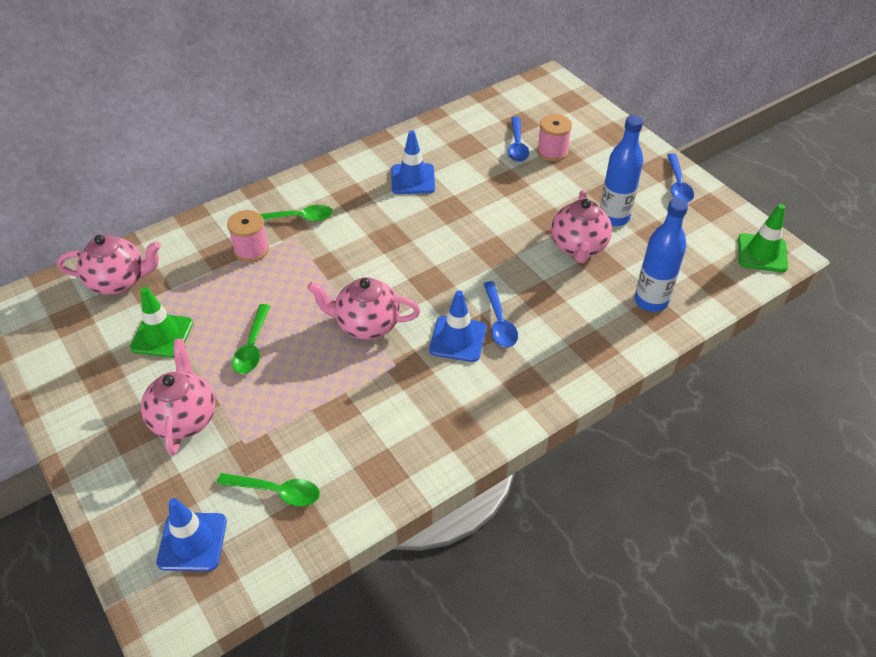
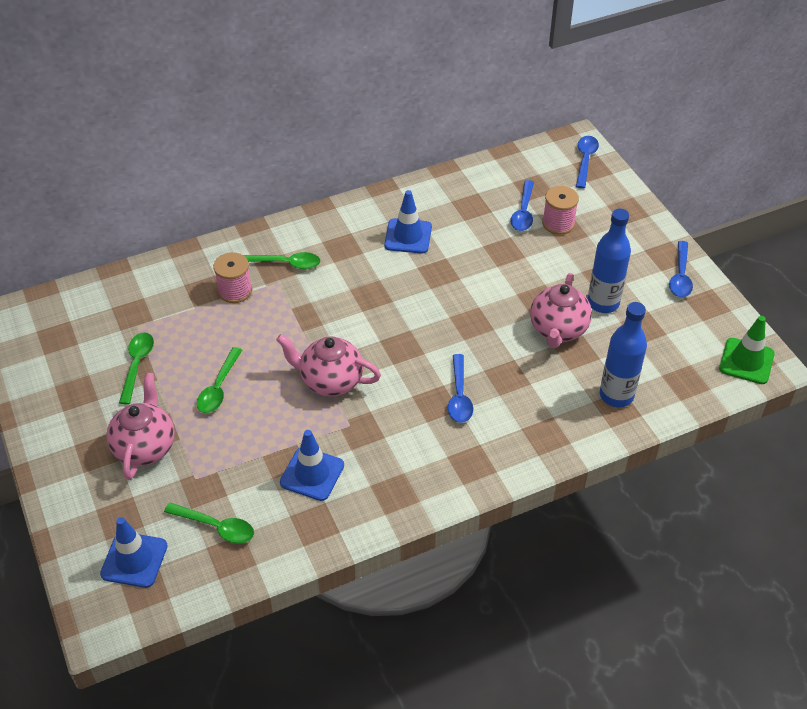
camera: 10 degrees right, 0 degrees up
pink teapot [57,235,161,295] -> none
green traffic cone [130,287,193,358] -> green spoon [119,332,154,405]
blue traffic cone [429,291,486,362] -> blue traffic cone moved to [280,430,344,501]
none -> blue spoon [576,136,599,189]

